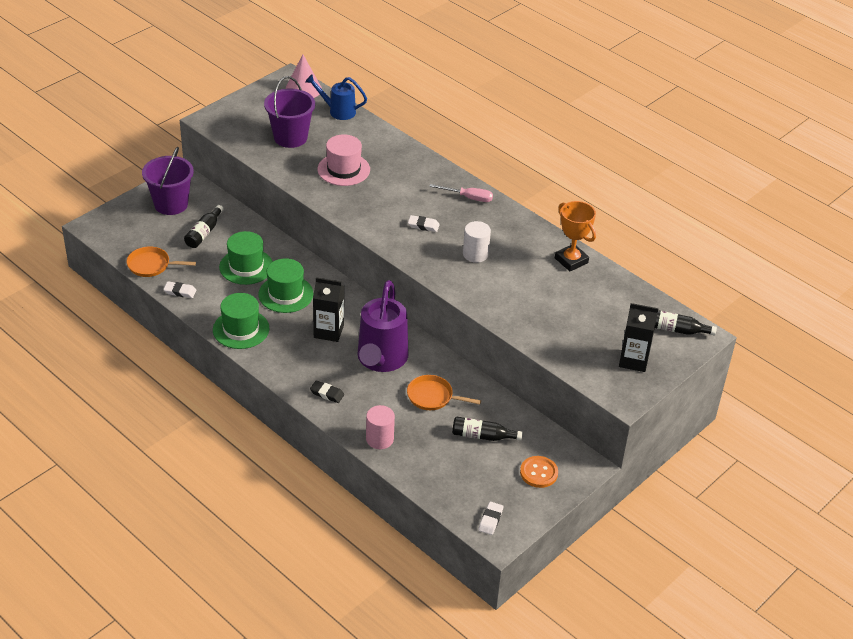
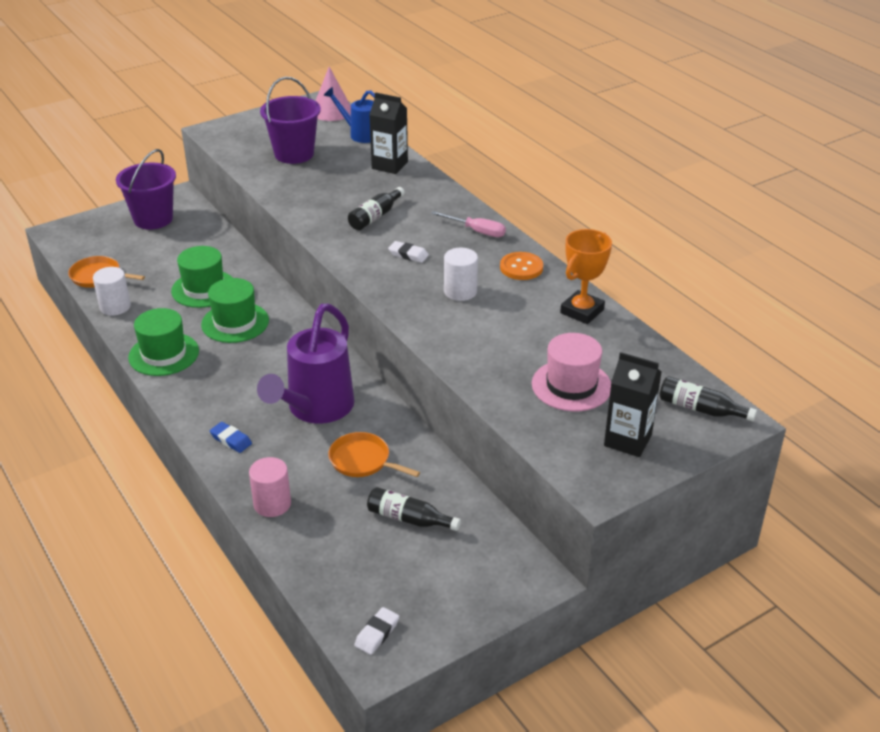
camera: 15 degrees right, 5 degrees down
white eraser [163,281,196,298] -> white cylinder [93,267,131,315]
black bottle [184,205,224,248] -> black bottle moved to [348,187,405,230]
black eraser [310,380,344,403] -> blue eraser [210,422,252,453]
black carton [313,277,344,342] -> black carton moved to [369,92,408,174]
pink hat [318,135,370,186] -> pink hat moved to [532,333,611,411]
orange button [520,456,558,488] -> orange button moved to [500,252,543,280]
orange trophy [555,201,596,271] -> orange trophy turned 60 degrees clockwise [560,229,612,324]

